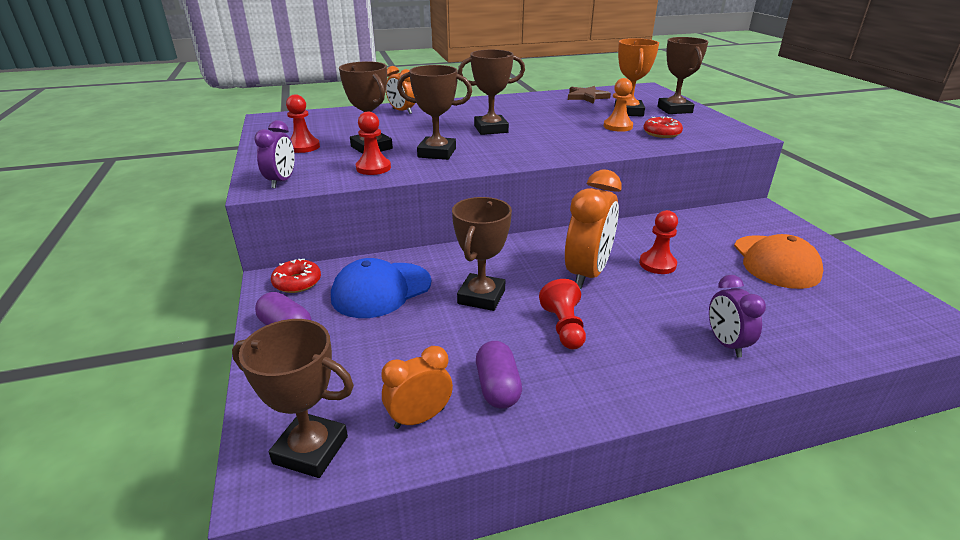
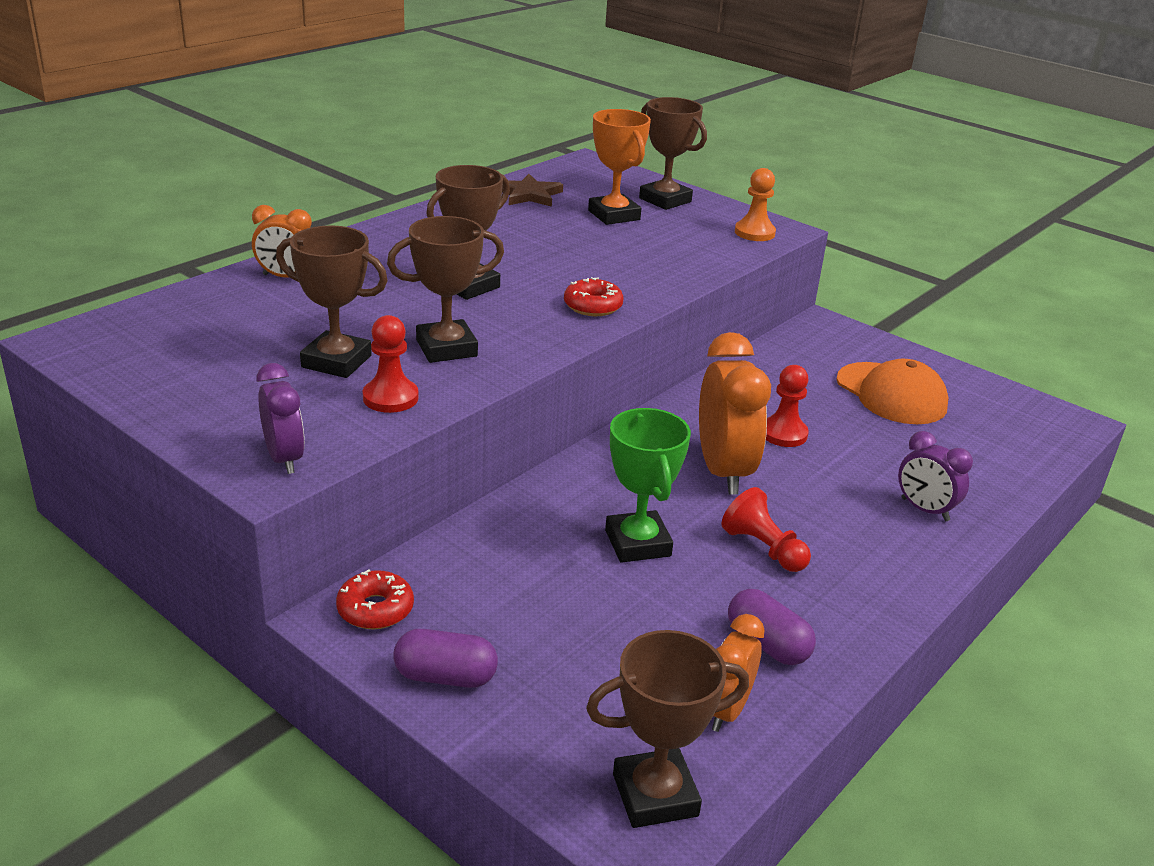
camera: 35 degrees left, 0 degrees up
red pawn [286,94,320,153] -> none
blue cap [331,258,431,318] -> none
brown trophy [452,197,512,311] -> green trophy [605,408,691,563]
orange pawn [604,78,633,132] -> orange pawn moved to [735,168,776,241]
red donut [643,117,683,138] -> red donut moved to [564,277,624,316]

